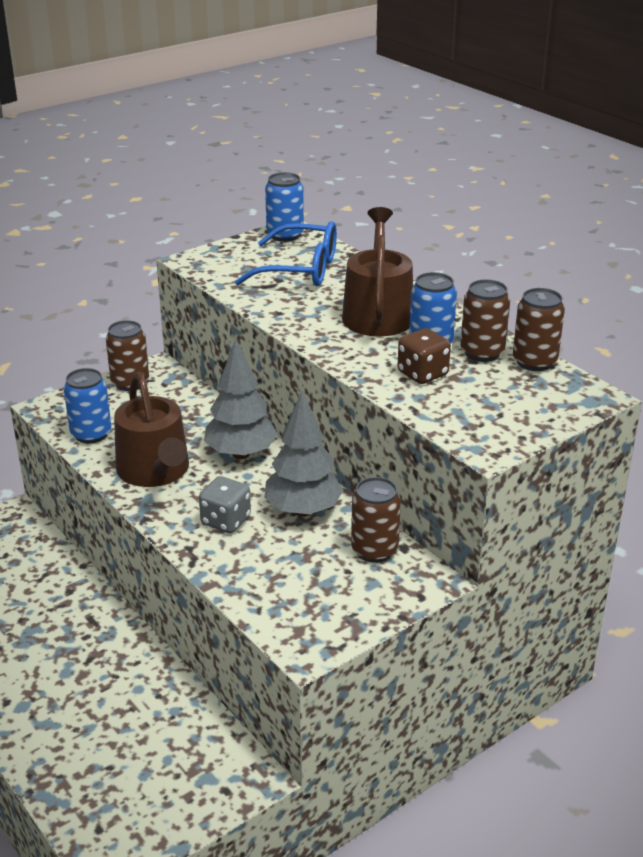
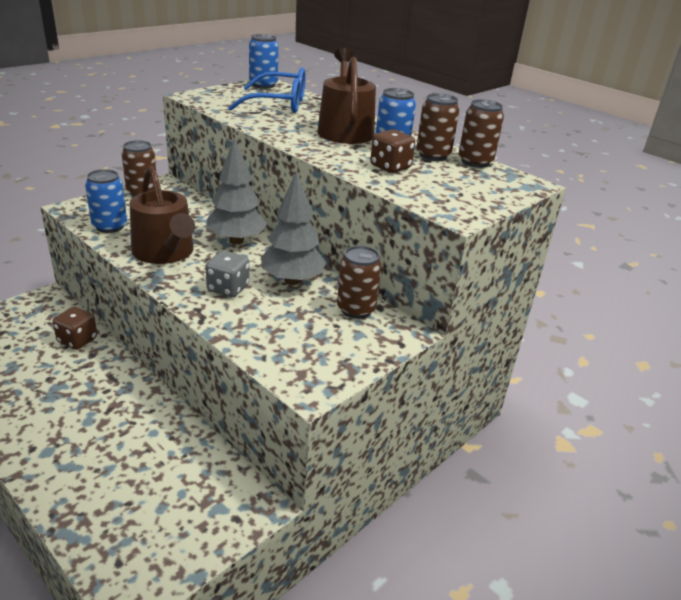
camera: 10 degrees left, 0 degrees up
none -> brown dice [53,307,97,350]

